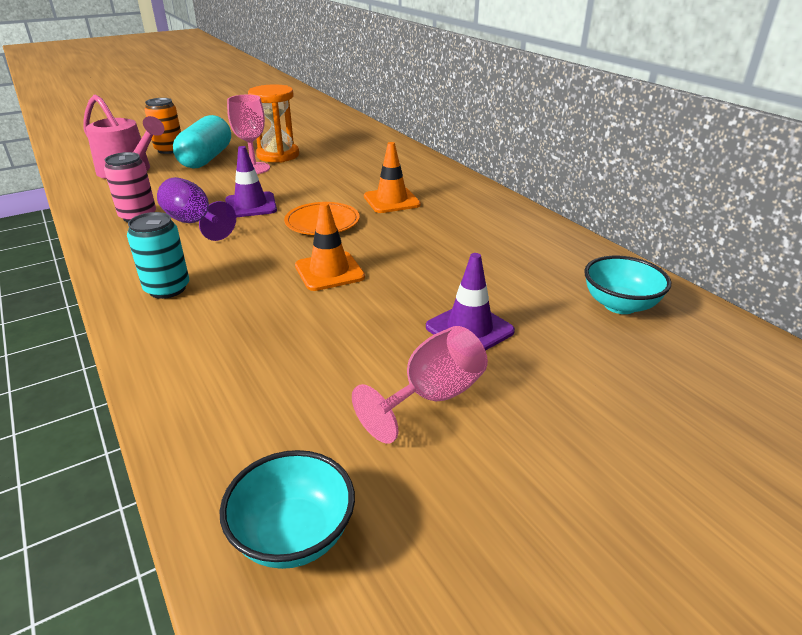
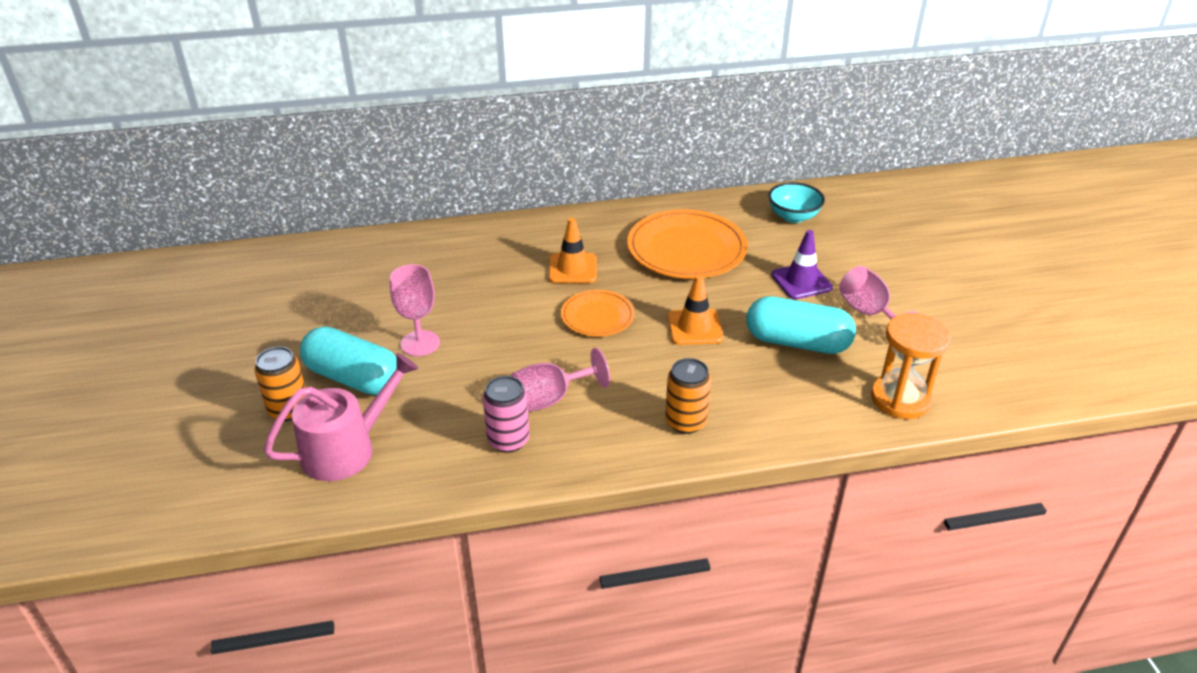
camera: 70 degrees left, 5 degrees up
turquoise can [127,212,189,299] -> orange can [665,358,711,434]
purple goblet [157,177,236,241] -> pink goblet [511,348,610,412]
turquoise bowl [220,450,355,569] -> none
purple traffic cone [225,146,277,217] -> none
orange hourglass [248,84,299,162] -> orange hourglass moved to [871,313,951,419]
none -> orange plate [627,209,748,279]
none -> turquoise capsule [746,296,856,354]

